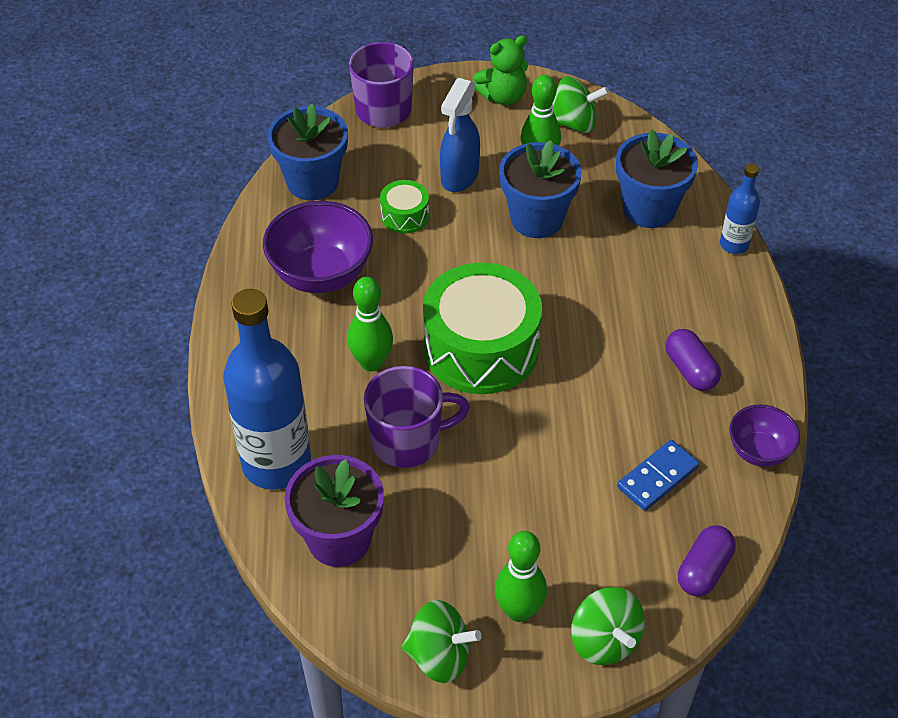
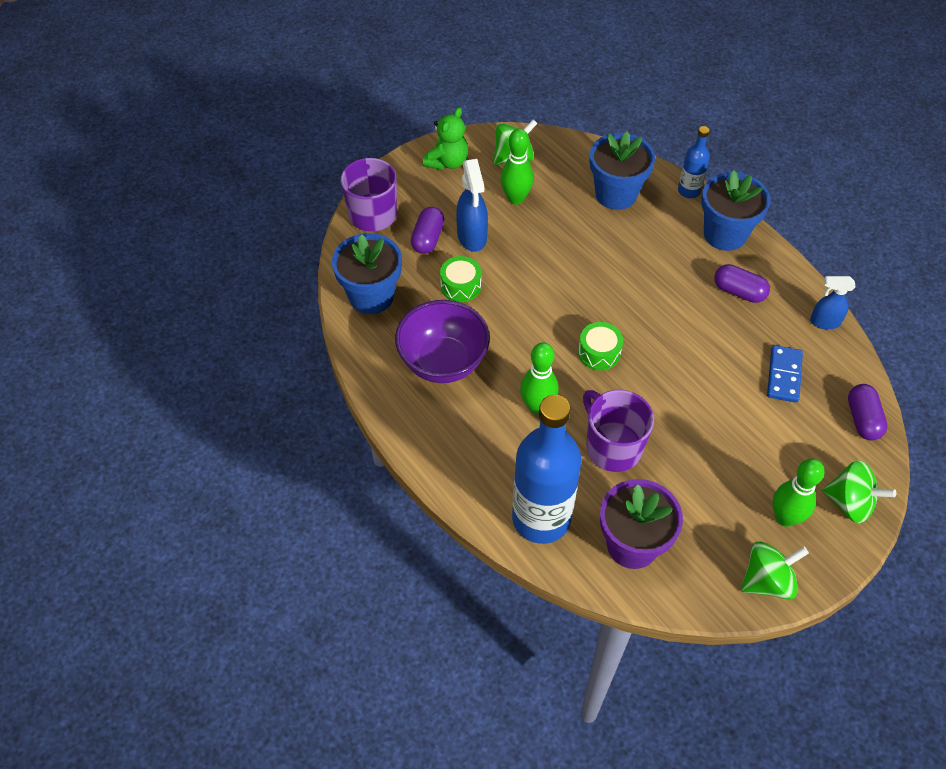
camera: 35 degrees left, 5 degrees up
purple mug [364,366,470,468] -> purple mug turned 75 degrees counterclockwise [583,390,654,472]
green drum [423,263,542,394] -> green drum [578,322,623,370], size x0.45
blue flower pot [499,140,582,238] -> blue flower pot moved to [701,170,770,251]
purple bowl [729,404,800,467] -> blue spray bottle [810,276,856,329]
none -> purple capsule [411,207,445,254]

